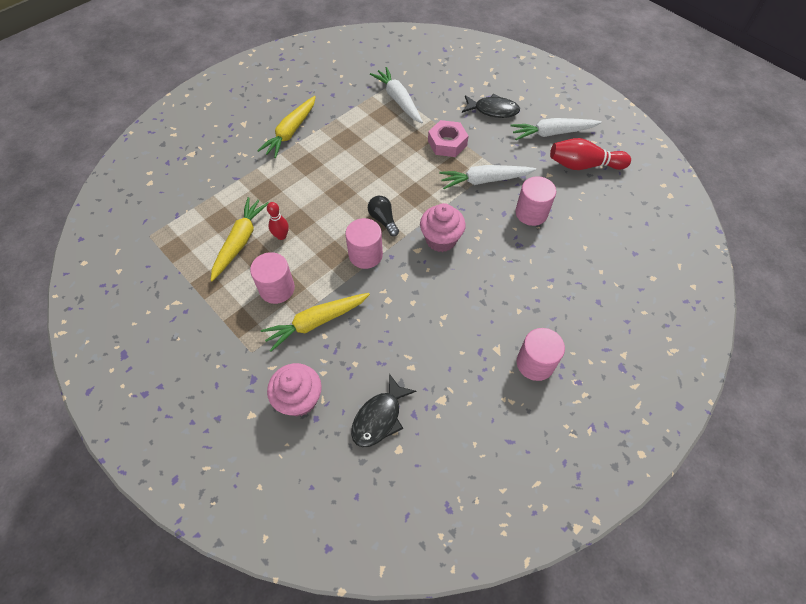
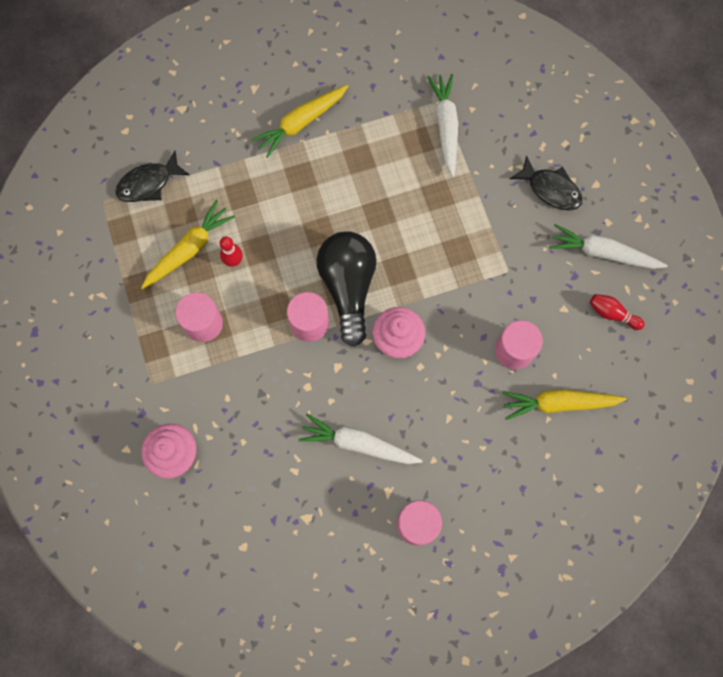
camera: 25 degrees right, 15 degrees up
yellow carrot [261,293,370,352] -> yellow carrot moved to [502,389,627,420]
black fish [351,374,417,447] -> black fish moved to [115,151,190,202]
black light bulb [368,196,399,236] -> black light bulb [317,231,377,347], size x2.09
pink nut [428,120,468,157] -> none
white carrot [439,165,536,189] -> white carrot moved to [298,413,423,464]
red bowling pin [550,138,631,170] -> red bowling pin [590,294,645,330], size x0.58

